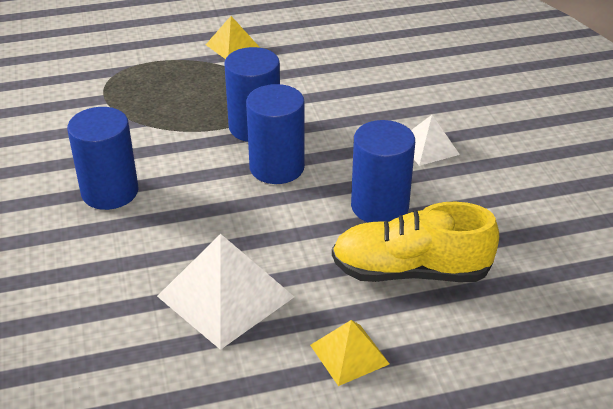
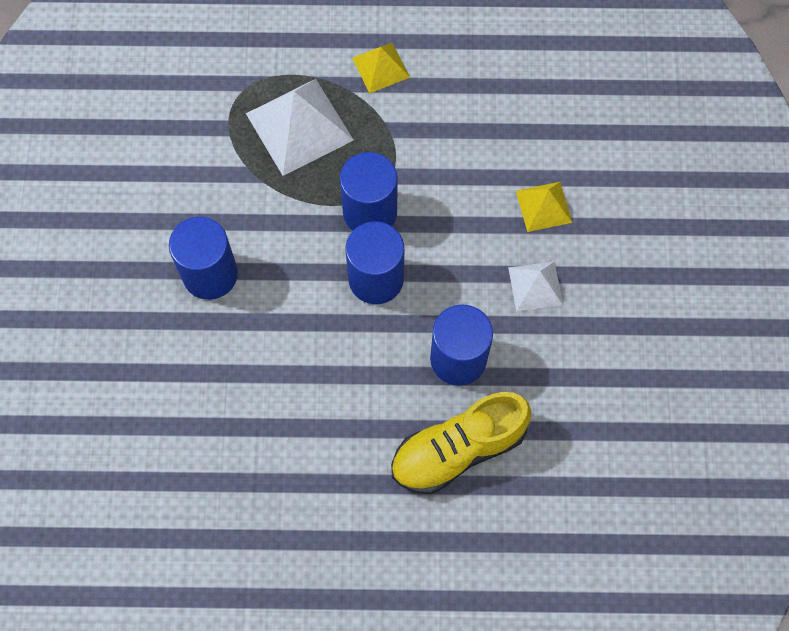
camera: 15 degrees right, 30 degrees up
white pyramid [157,234,294,350] -> white pyramid moved to [246,79,354,176]
yellow pyramid [310,320,390,386] -> yellow pyramid moved to [516,182,572,232]
yellow shoe [332,202,499,282] -> yellow shoe turned 45 degrees counterclockwise [391,392,531,494]

